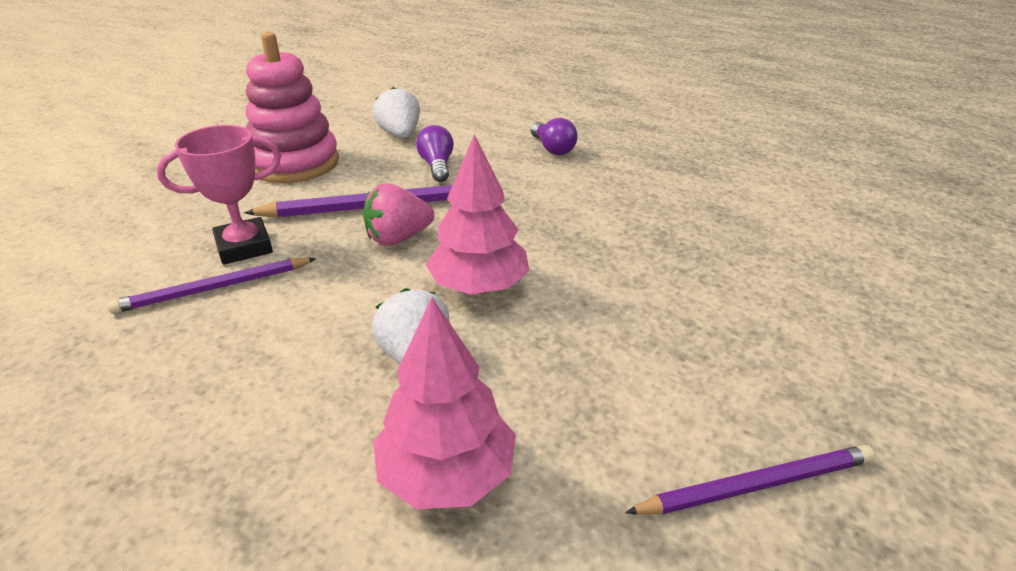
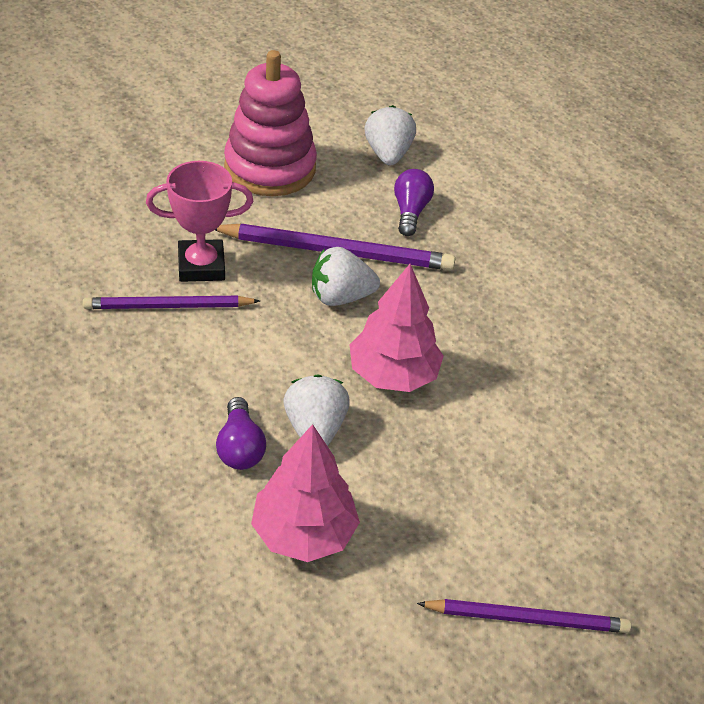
camera: 15 degrees right, 10 degrees up
pink strawberry [363,183,434,246] -> white strawberry [312,247,380,306]
purple light bulb [531,118,578,155] -> purple light bulb moved to [216,397,266,470]

